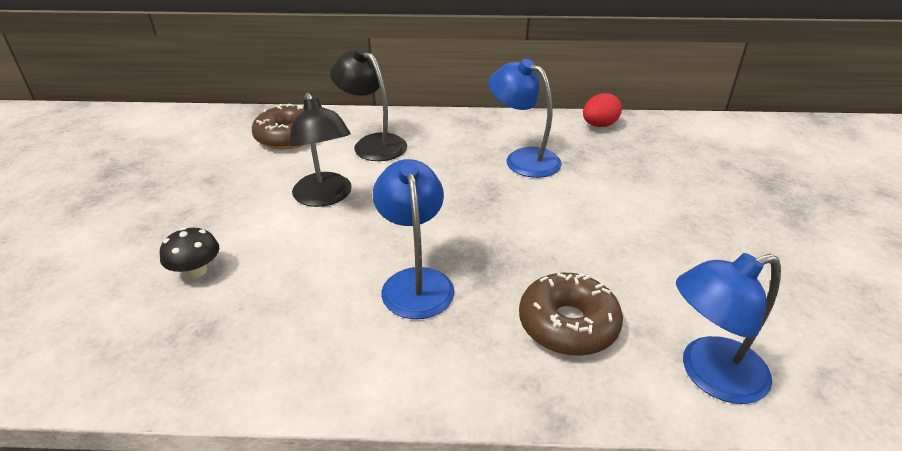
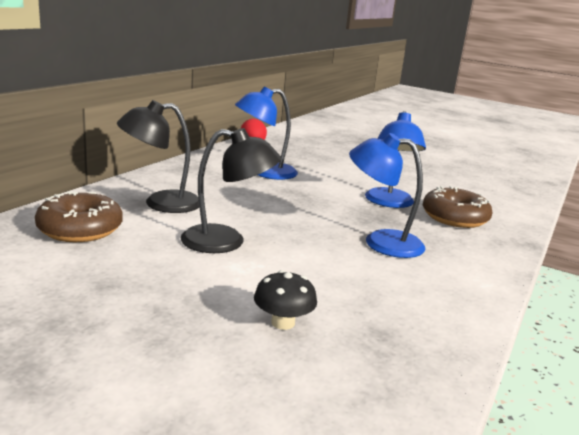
camera: 65 degrees left, 15 degrees down
blue lamp [676,253,781,404] -> blue lamp moved to [365,111,426,208]

